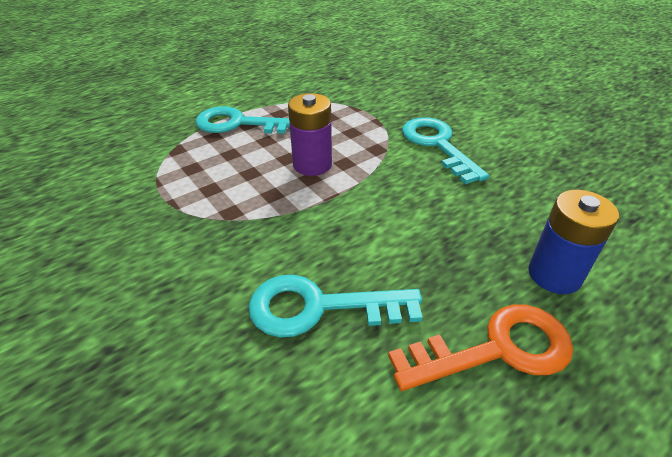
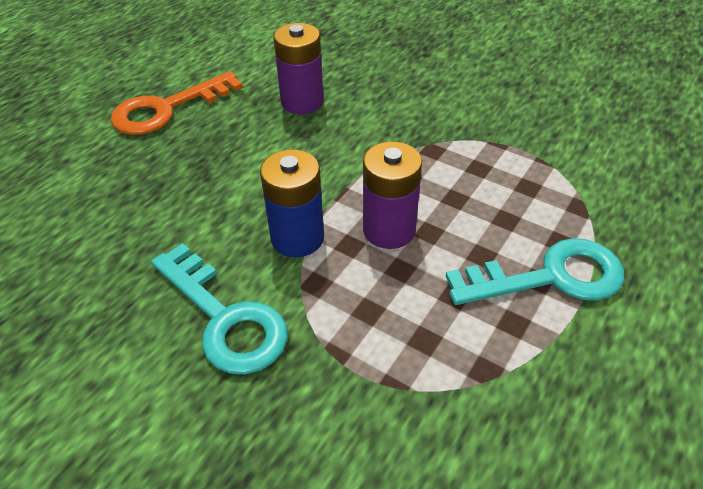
camera: 160 degrees right, 5 degrees up
turquoise key [248,275,423,337] -> purple battery [273,23,324,114]
blue battery [528,190,619,294] -> blue battery moved to [260,149,324,257]

